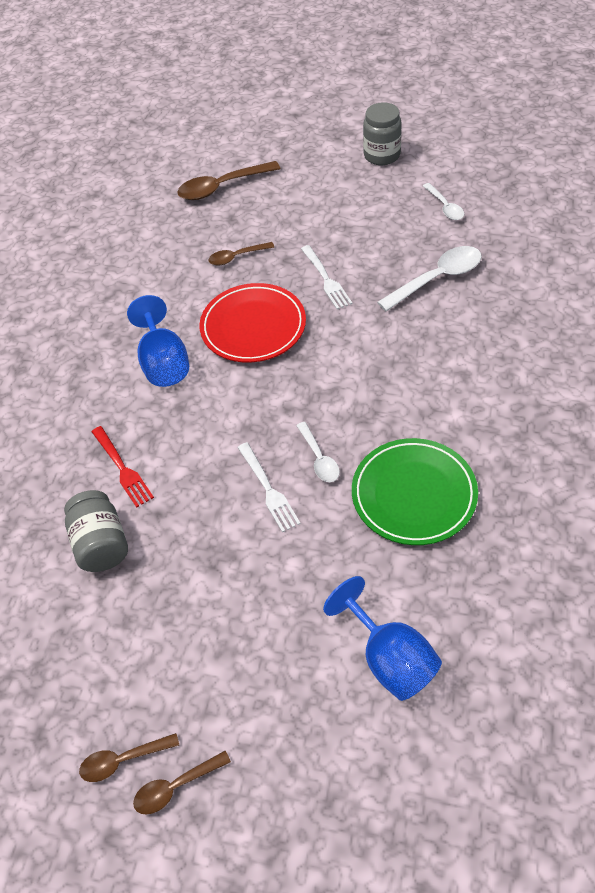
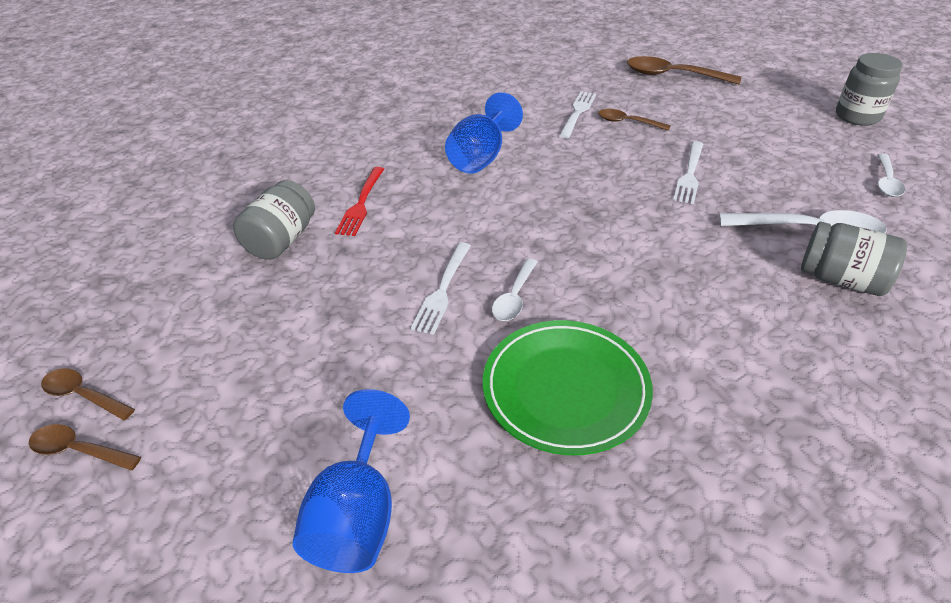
camera: 40 degrees right, 10 degrees down
red plate [200,283,306,363] -> none
none -> white fork [559,91,596,139]
none -> grey jar [801,222,907,296]

